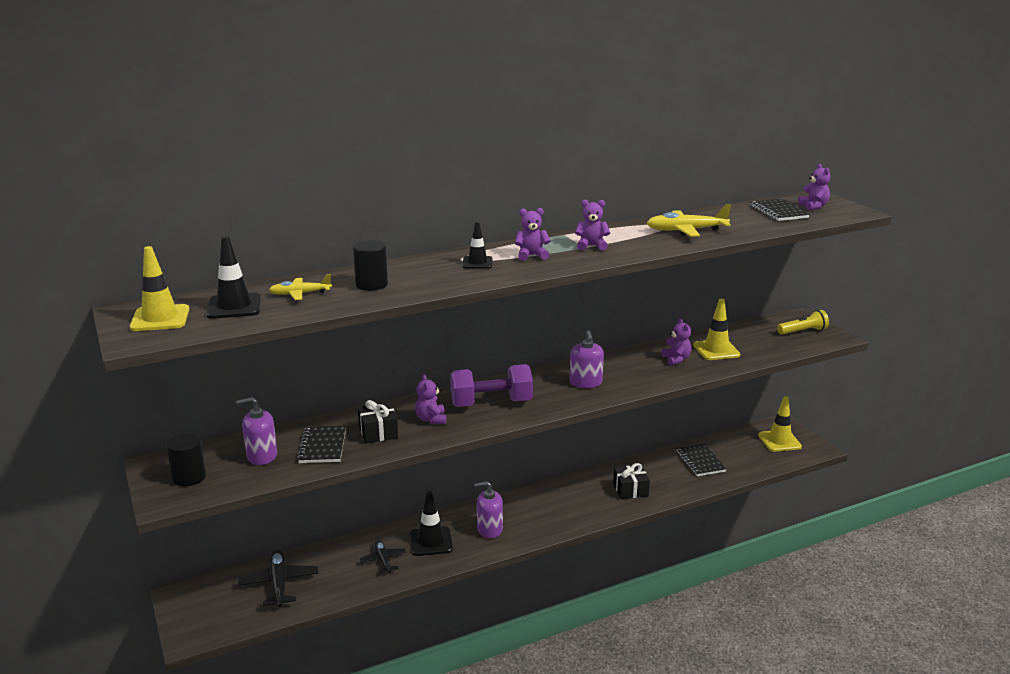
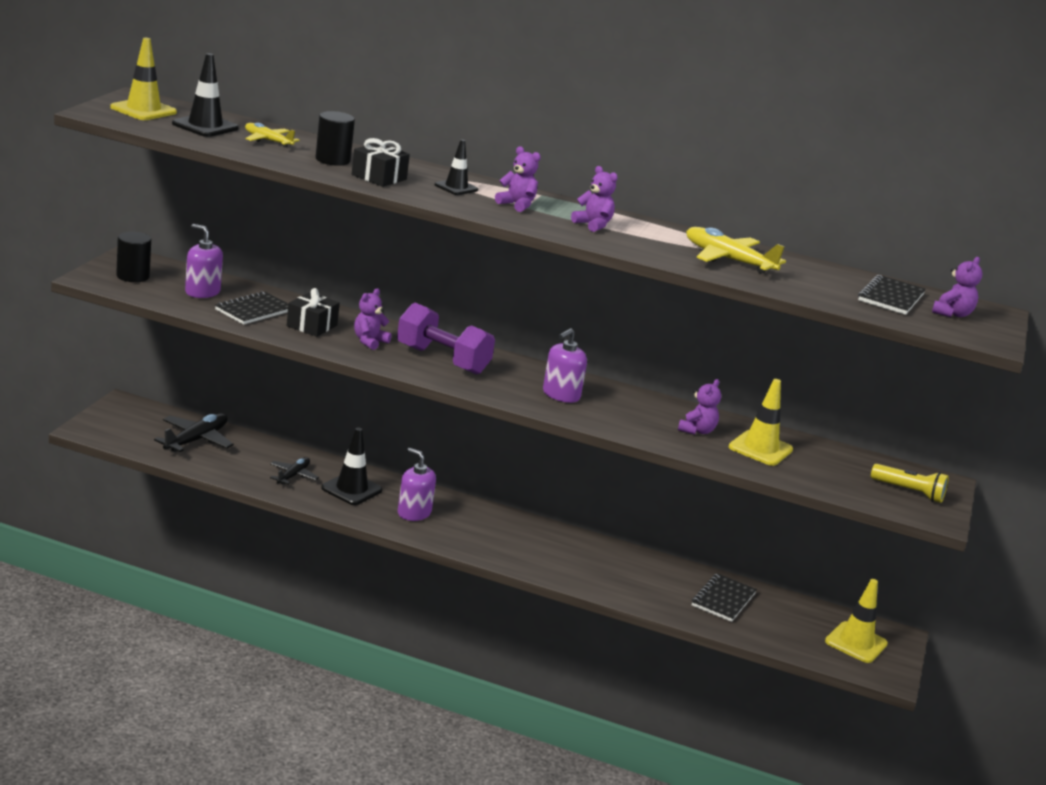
camera: 40 degrees right, 0 degrees up
black gift [613,463,650,499] -> black gift moved to [352,138,410,187]

